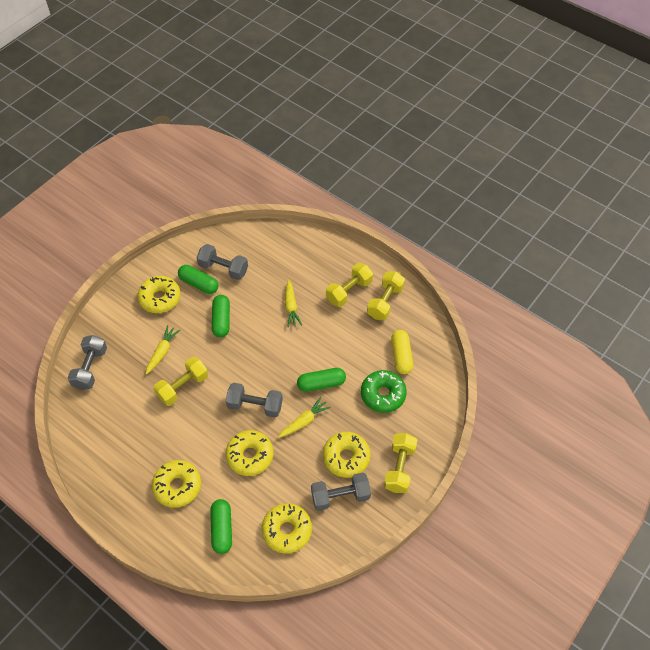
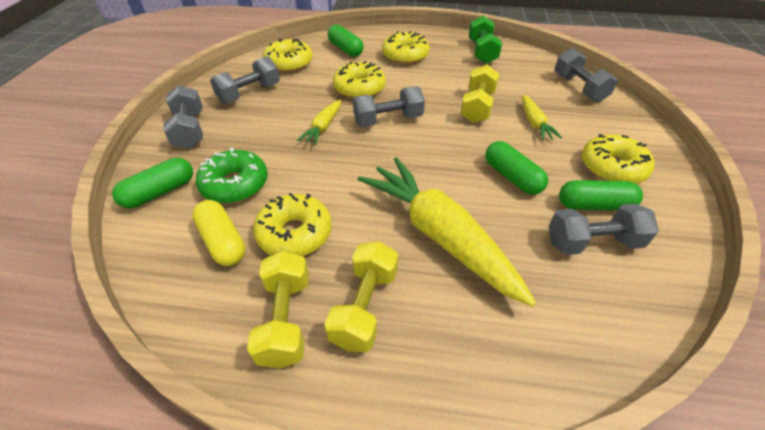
camera: 150 degrees right, 10 degrees down
yellow carrot [285,280,302,327] -> yellow carrot [358,157,536,307], size x2.14
green capsule [297,368,346,392] -> green capsule moved to [112,158,193,208]
yellow donut [323,432,371,478] -> yellow donut moved to [253,193,332,256]
yellow dumbbell [384,433,417,493] -> grey dumbbell [163,85,203,149]
none -> green dumbbell [469,16,502,64]

